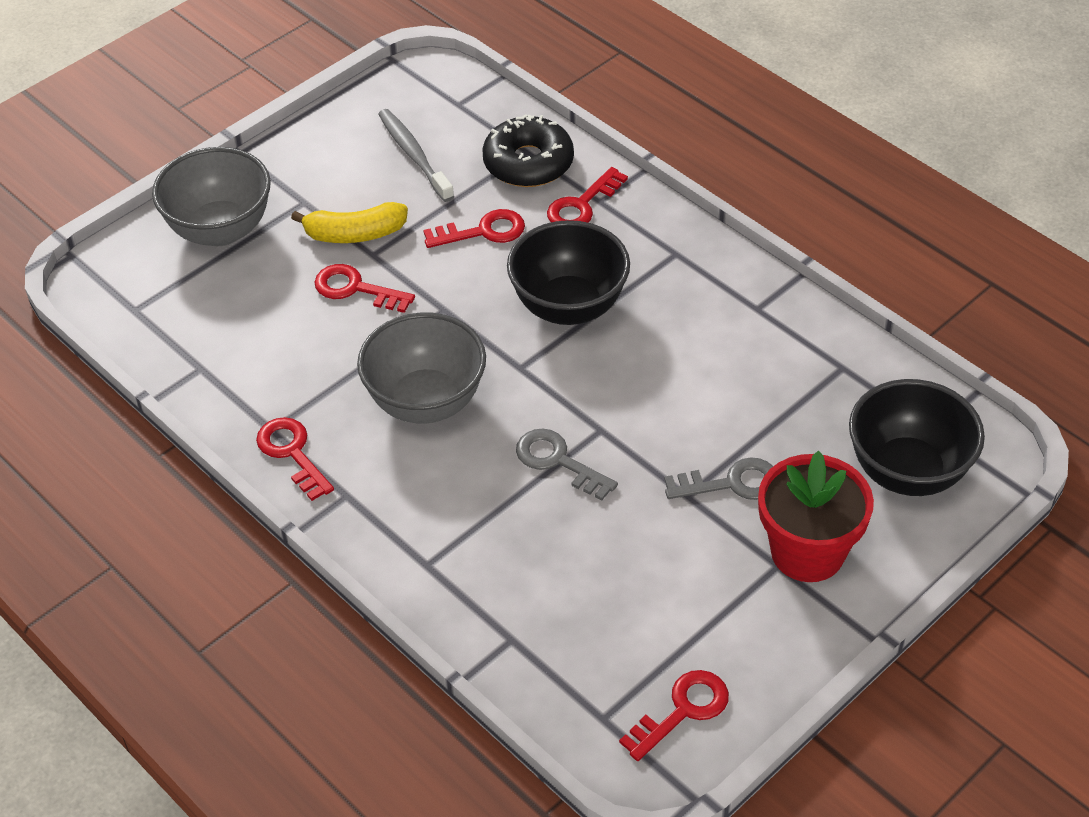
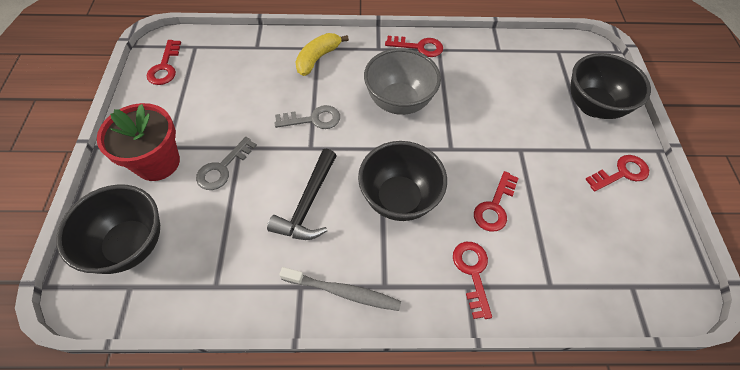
camera: 130 degrees right, 10 degrees up
grey bowl [152,147,271,246] -> black bowl [570,53,651,119]
yellow banana [291,202,408,243] -> yellow banana moved to [295,33,349,76]
red key [314,264,415,313] -> red key moved to [585,155,649,192]
grey toothbrush [378,109,454,202] -> grey toothbrush moved to [279,267,401,311]
black donut [482,114,574,187] -> none
none -> black hammer [267,149,337,240]

